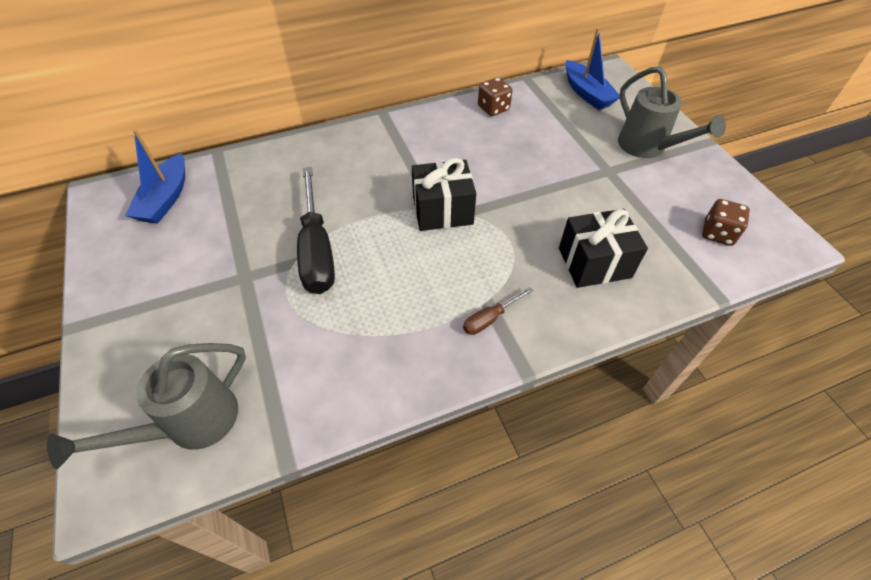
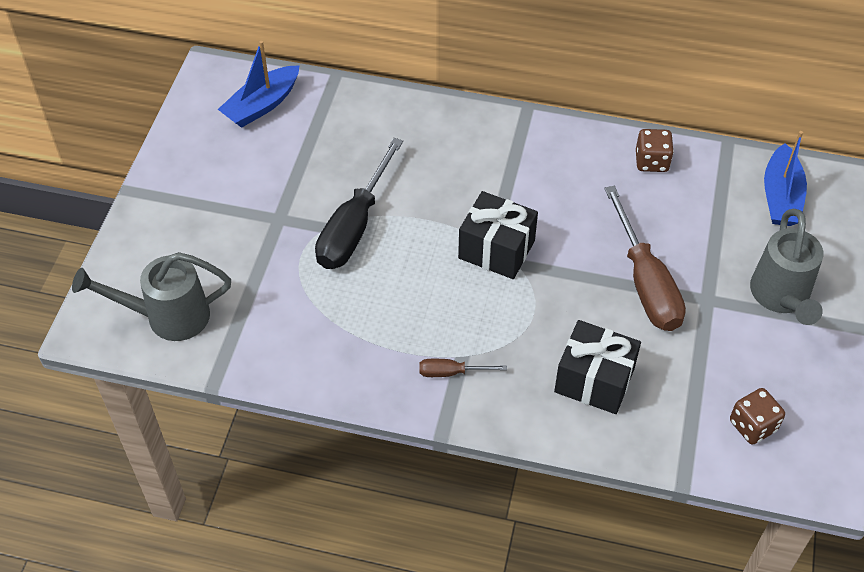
camera: 35 degrees right, 0 degrees up
none -> brown screwdriver [604,186,686,331]

